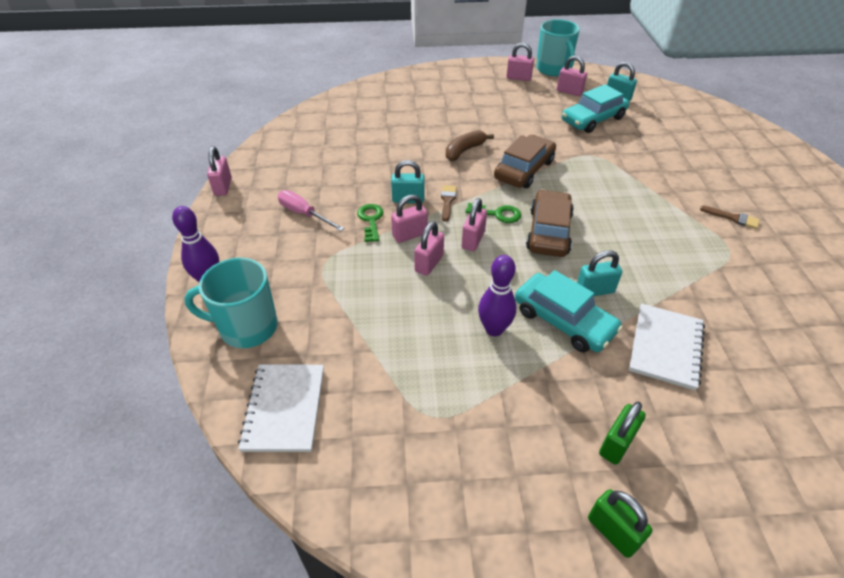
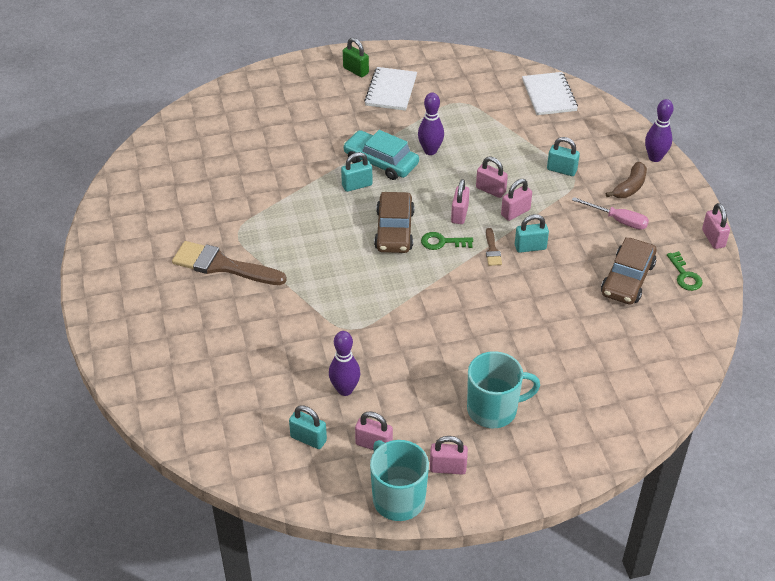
camera: 170 degrees right, 0 degrees up
turquoise mug [184,258,278,348] -> turquoise mug moved to [467,351,540,428]
green key [357,204,383,242] -> green key moved to [667,251,703,291]
pink padlock [414,221,444,276] -> pink padlock turned 75 degrees counterclockwise [476,156,508,198]
brown banana [446,130,494,161] -> brown banana moved to [606,162,647,198]
brown car [494,135,556,188] -> brown car moved to [601,237,656,305]
turquoise car [562,84,629,133] -> purple bowling pin [329,331,360,396]
green padlock [599,402,646,465] -> none
white notebook [629,303,705,390] -> white notebook moved to [364,67,417,111]
brown brush [700,205,760,229] -> brown brush [172,241,287,285], size x2.22
none -> turquoise padlock [547,137,580,176]

